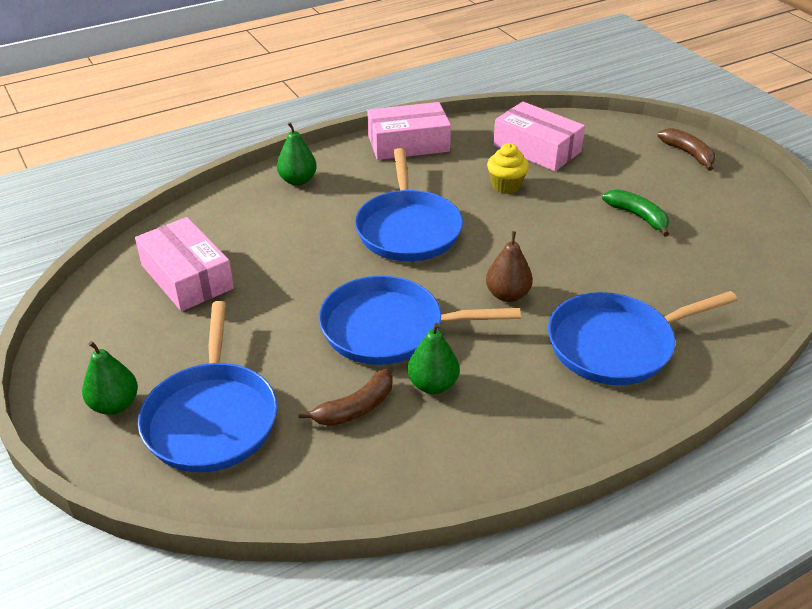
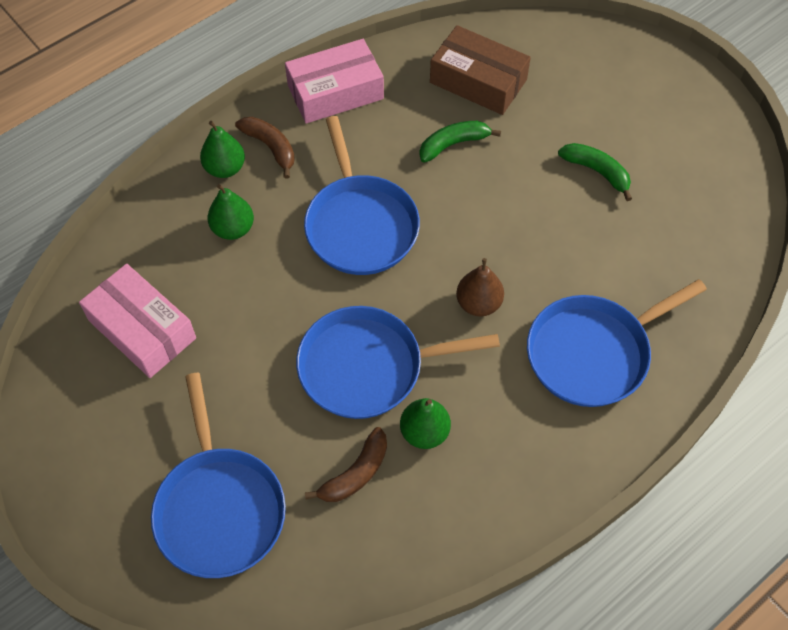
camera: 10 degrees left, 20 degrees up
green pear [82,341,138,415] -> green pear moved to [208,184,254,240]
yellow cupcake [487,143,529,194] -> green banana [419,121,501,163]
pink box [493,102,585,171] -> brown box [430,25,531,115]
brown banana [658,128,715,171] -> brown banana moved to [235,117,295,179]

